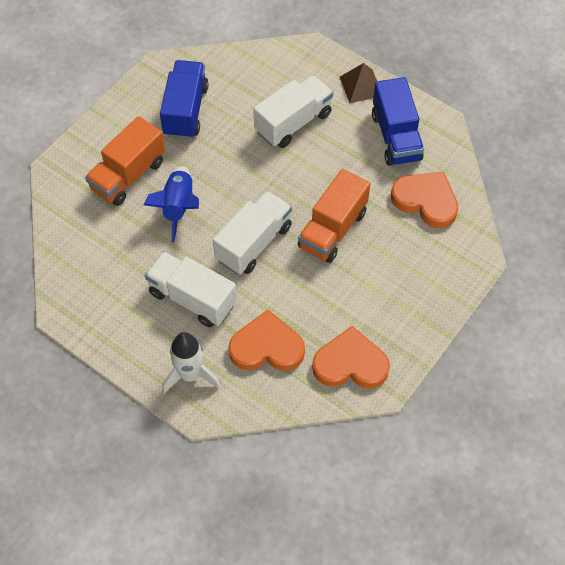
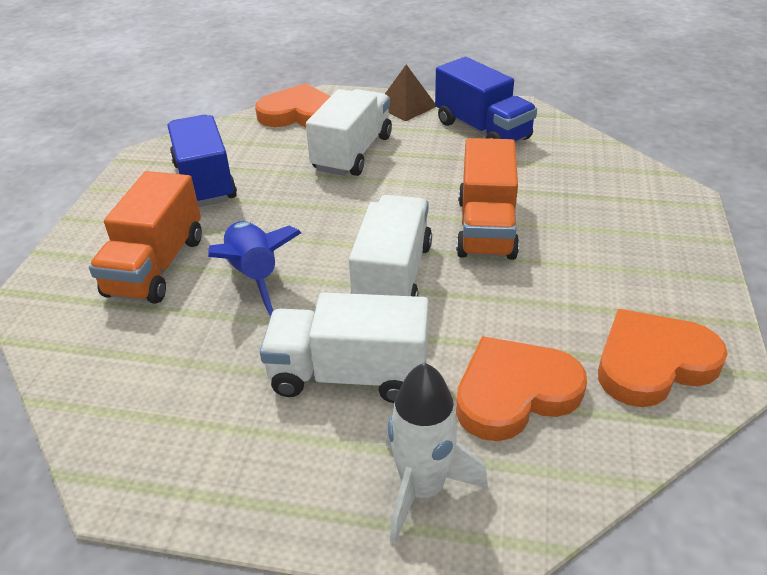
camera: 25 degrees left, 20 degrees down
orange heart [391,171,458,228] -> orange heart moved to [255,83,331,127]

